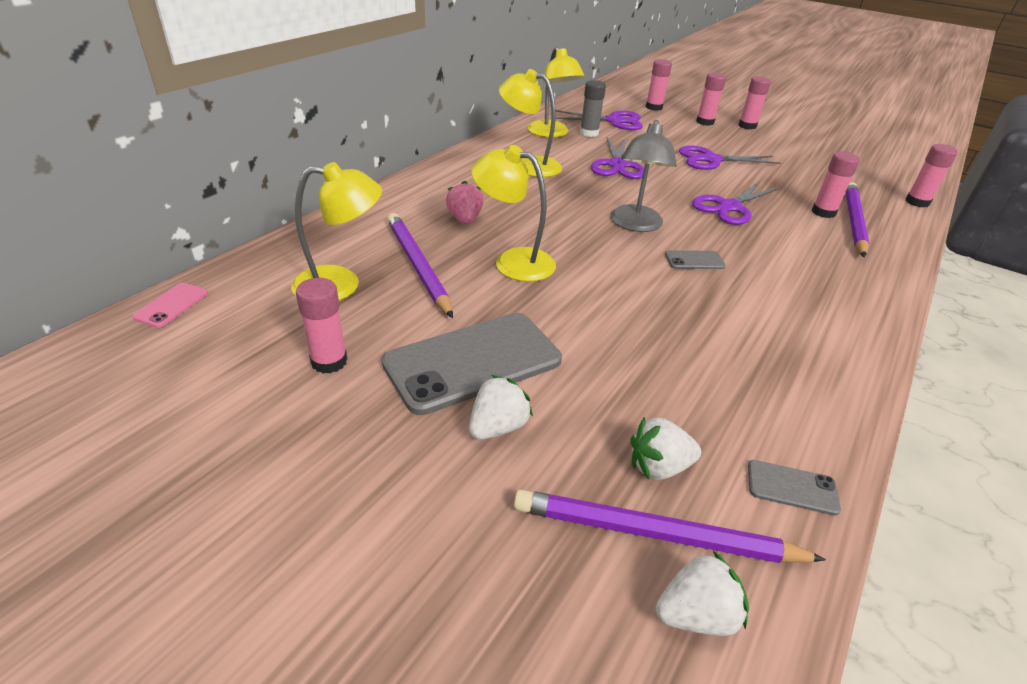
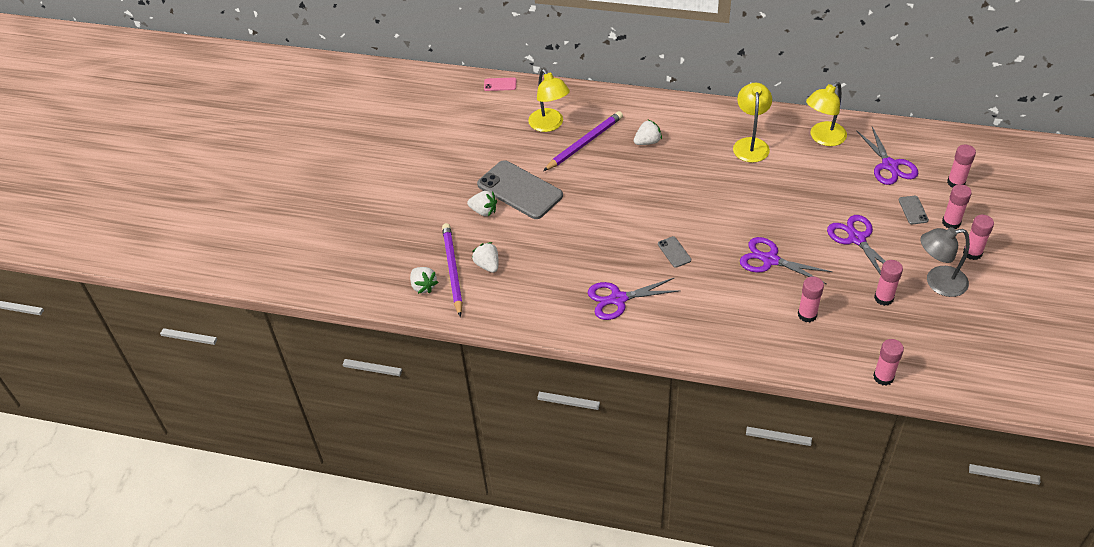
camera: 75 degrees right, 10 degrees up
pink glue stick [296,278,348,373] -> pink glue stick moved to [874,260,903,306]
pink strawberry [446,181,484,224] -> white strawberry [634,120,662,145]
yellow lamp [471,145,556,282] -> none
grey glue stick [580,80,606,137] -> none
purple scissors [591,137,644,179] -> purple scissors moved to [588,278,680,320]
grey lamp [610,120,677,232] -> grey lamp moved to [920,227,970,297]
grey phone [748,460,841,516] -> grey phone moved to [899,196,929,224]
purple pencil [846,182,869,257] -> none

